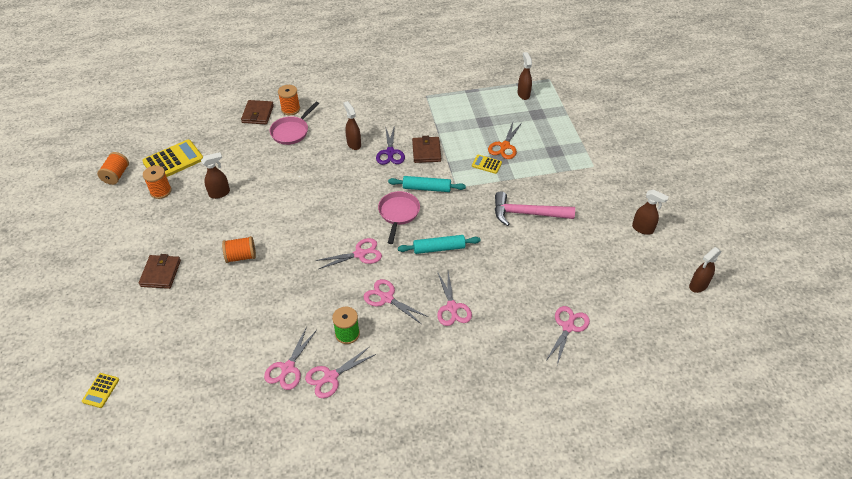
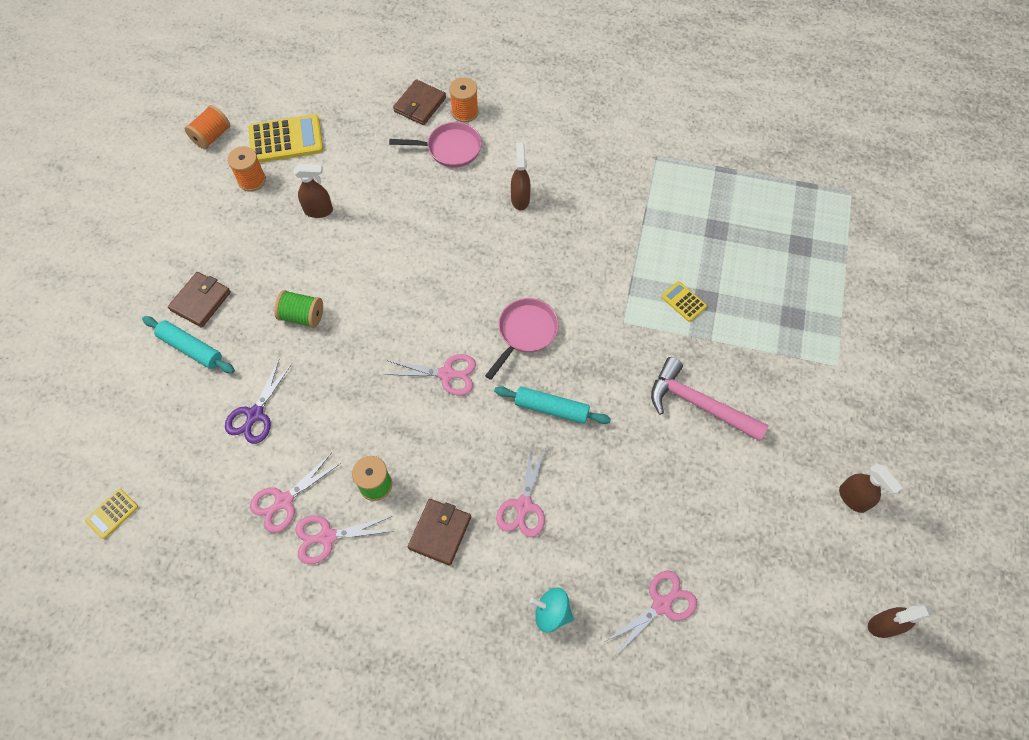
camera: 25 degrees right, 15 degrees up
yellow calculator [82,373,119,408] -> yellow calculator moved to [85,489,138,539]
orange spool [222,236,256,263] -> green spool [274,290,323,328]
pink pan [270,102,319,145] -> pink pan turned 150 degrees counterclockwise [389,122,482,168]
pink scissors [363,279,428,324] -> none
purple scissors [376,125,405,165] -> purple scissors moved to [225,360,292,444]
turquoise rolling pin [388,176,466,192] -> turquoise rolling pin moved to [142,316,235,374]
brown wallet [412,136,441,163] -> brown wallet moved to [408,499,471,566]
orange scissors [488,122,522,159] -> none
brown spray bottle [518,52,532,100] -> none
none -> turquoise spinning top [530,587,574,632]

